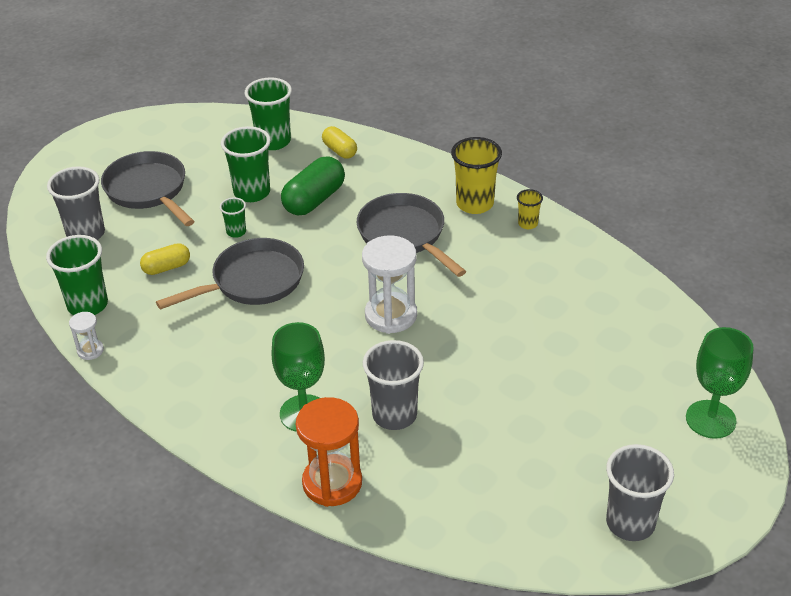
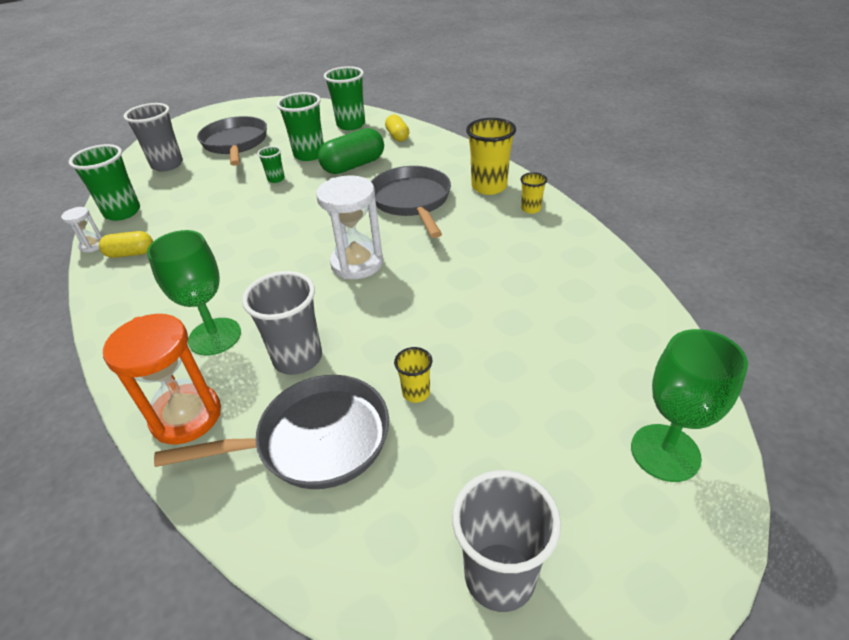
camera: 20 degrees right, 0 degrees up
yellow capsule [140,243,190,275] -> yellow capsule moved to [99,231,153,258]
grey pan [156,238,304,310] -> grey pan moved to [154,375,389,489]
none -> yellow cup [394,347,432,403]

